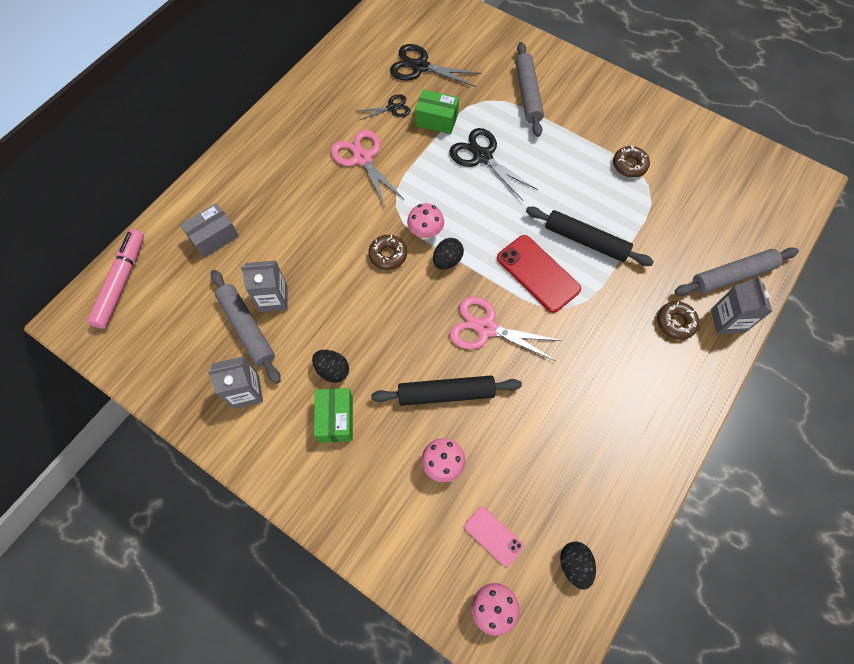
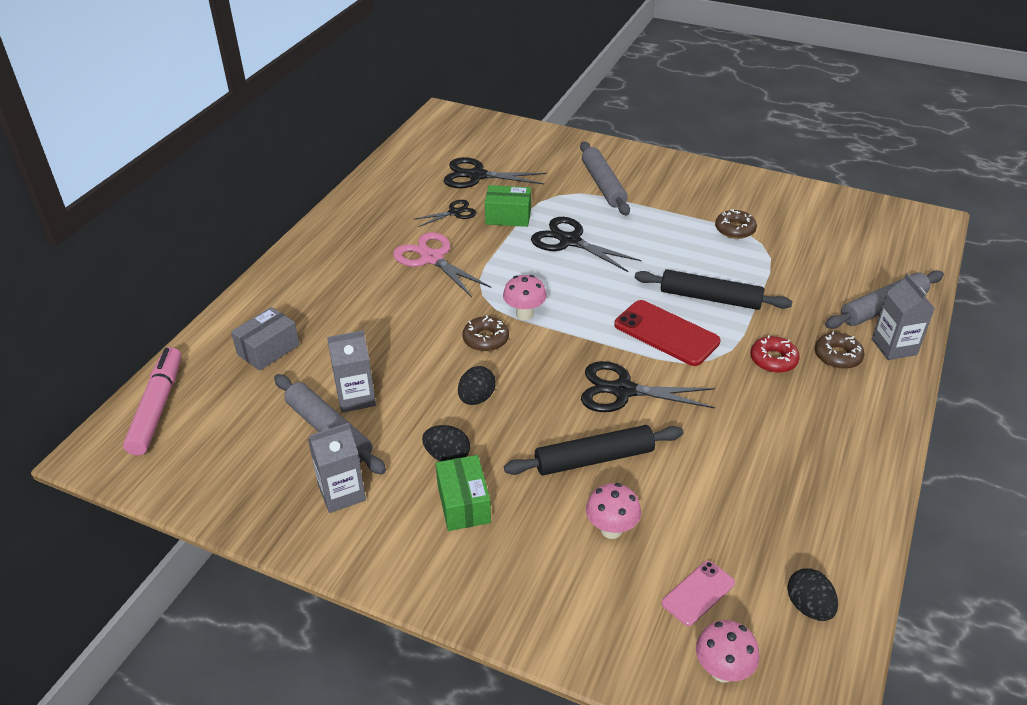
camera: 10 degrees left, 25 degrees down
black egg [433,238,464,270] -> black egg moved to [458,366,496,405]
pink scissors [450,297,562,361] -> black scissors [581,361,715,412]
pink phone [464,506,524,567] -> pink phone turned 75 degrees counterclockwise [662,561,735,626]
none -> red donut [750,335,800,373]

